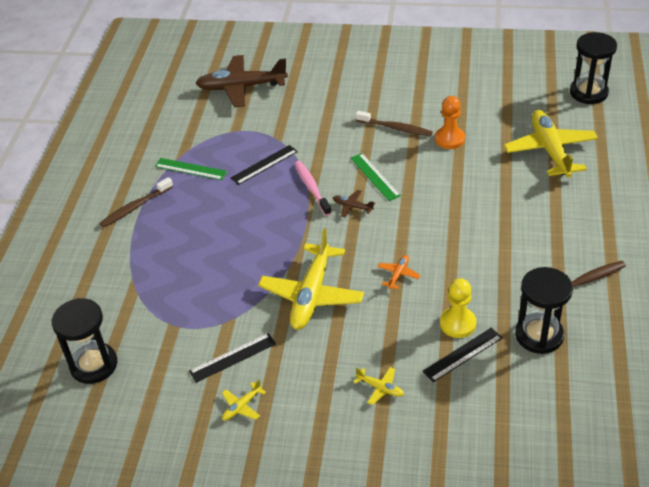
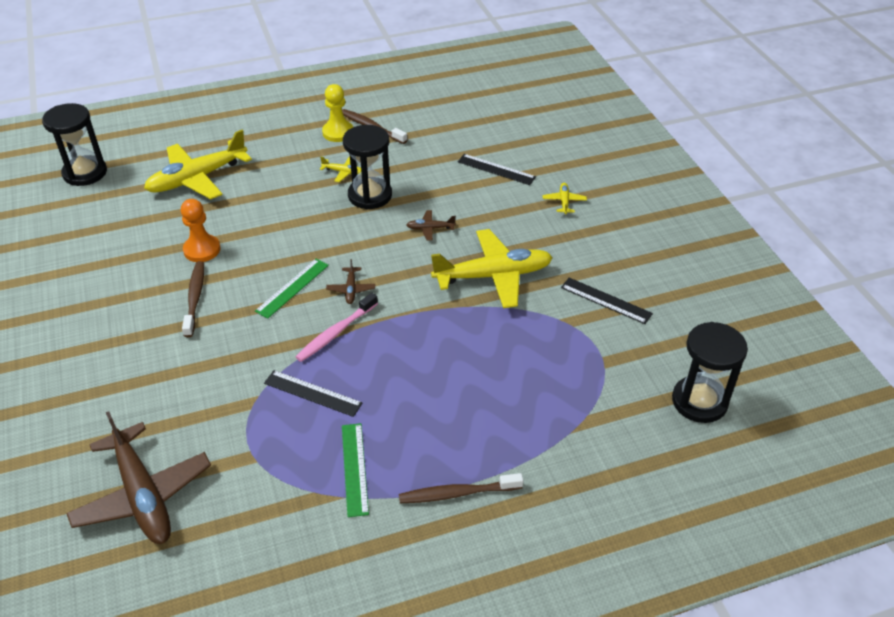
camera: 120 degrees left, 0 degrees up
brown toothbrush [100,177,173,228] -> brown toothbrush turned 150 degrees clockwise [399,473,523,503]
yellow plane [222,379,266,421] -> yellow plane moved to [320,156,361,182]
orange plane [377,255,420,289] -> brown plane [406,210,456,240]
yellow pawn [440,278,476,338] -> yellow pawn moved to [322,84,353,142]
black hourglass [515,267,573,354] -> black hourglass moved to [343,125,392,209]

